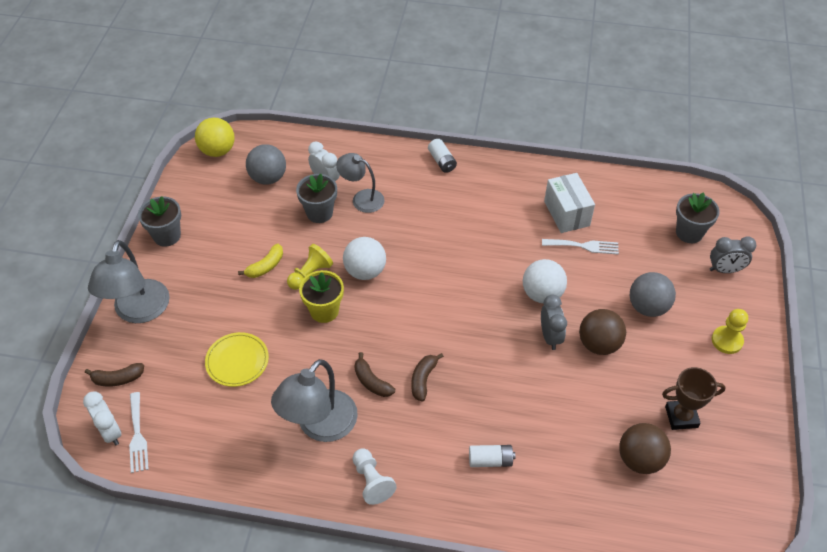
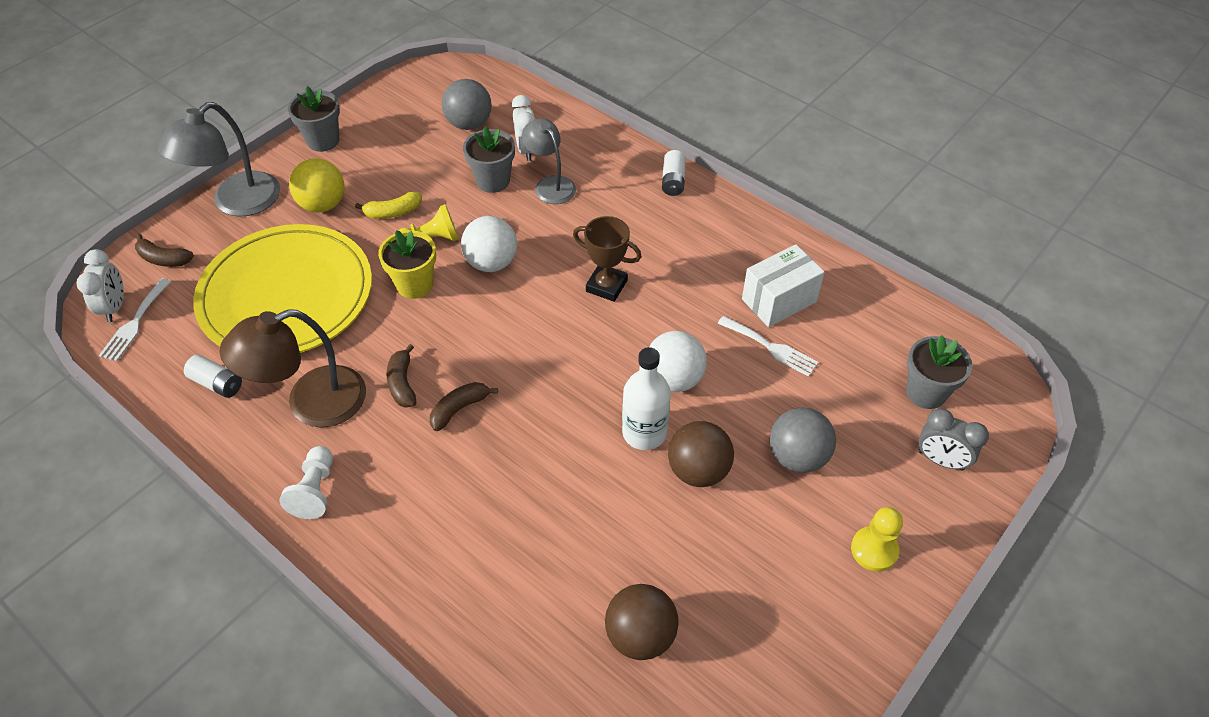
camera: 30 degrees right, 0 degrees up
yellow ball [195,118,235,157] -> yellow ball moved to [289,158,345,212]
yellow plate [205,332,269,387] -> yellow plate [193,224,372,353], size x2.23
grey lamp [271,359,358,442] -> brown lamp [220,309,366,427]
white battery [469,445,515,467] -> white battery moved to [184,354,242,398]
grey clock [541,295,567,350] -> white bottle [622,347,671,450]
white box [544,173,595,233] -> white box turned 45 degrees clockwise [742,244,825,327]
brown trophy [662,367,726,430] -> brown trophy moved to [573,216,642,302]

